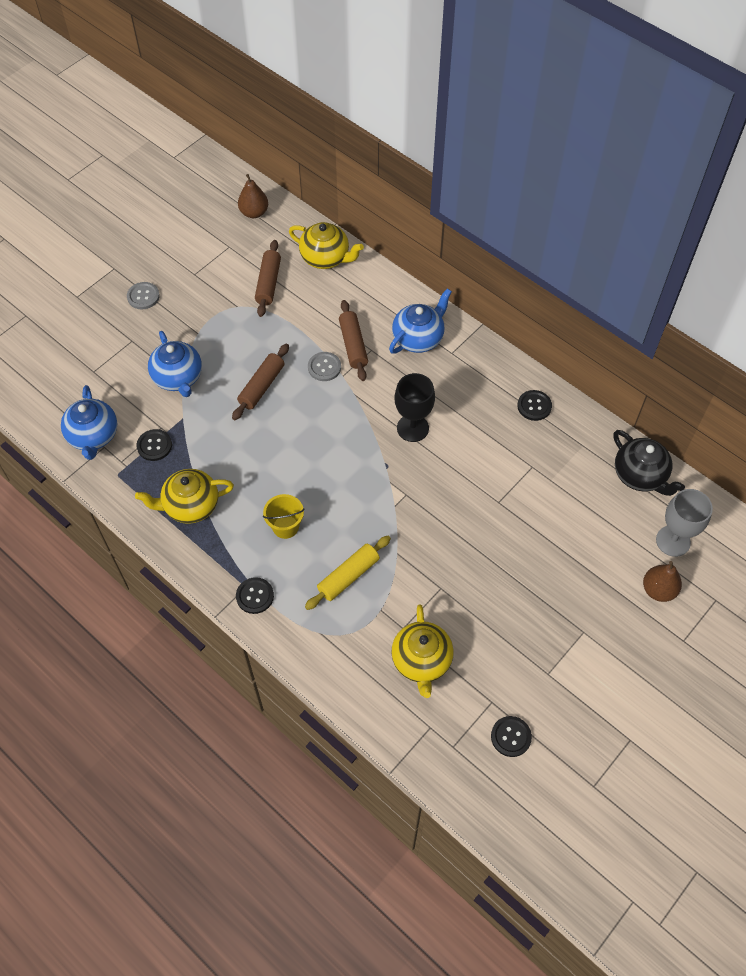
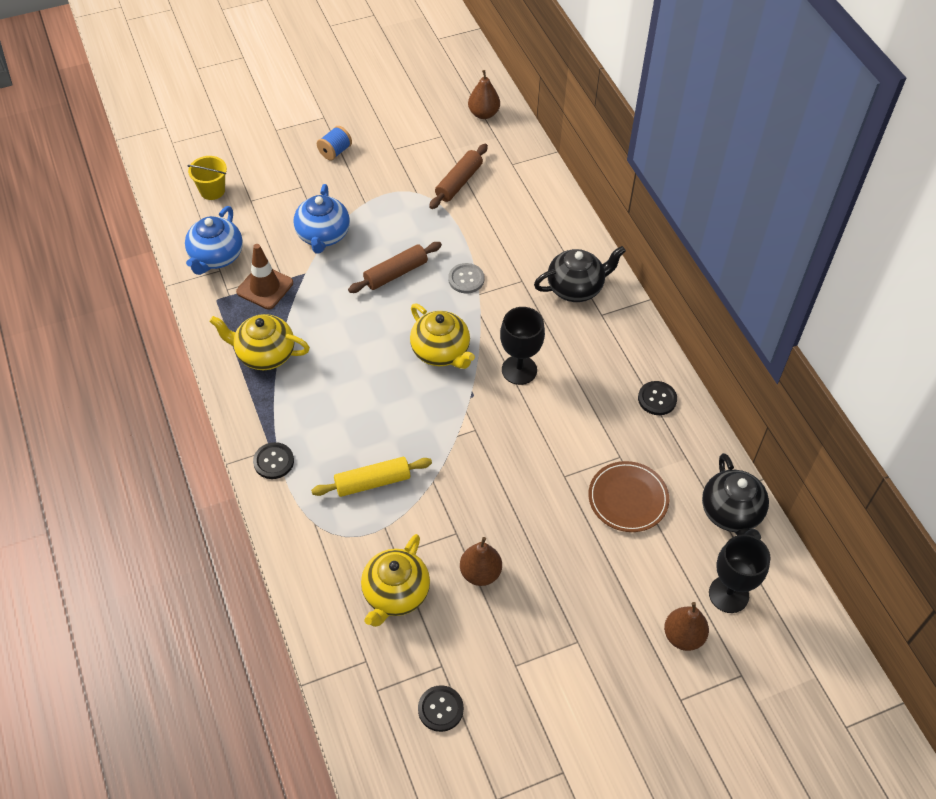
camera: 25 degrees right, 5 degrees down
grey button [127,282,160,309] -> blue spool [317,126,352,160]
black button [136,429,172,461] -> brown traffic cone [236,244,293,309]
yellow bucket [263,494,304,539] -> yellow bucket moved to [188,156,227,200]
yellow teapot [289,222,364,269] -> yellow teapot moved to [410,304,475,369]
brown rolling pin [339,300,368,381] -> none
blue teapot [389,288,452,353] -> black teapot [534,246,626,302]
grey goblet [656,489,713,557] -> black goblet [709,534,770,613]
none -> brown pear [460,537,502,586]
none -> brown plate [588,461,669,532]

